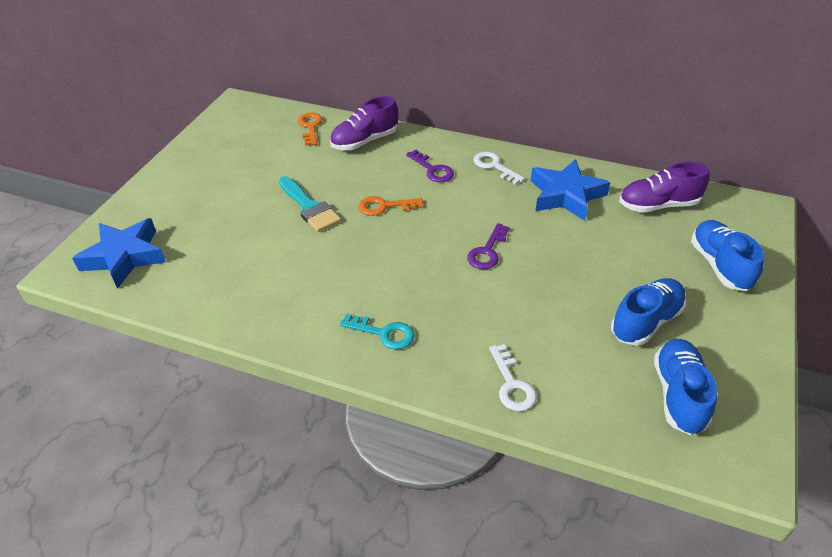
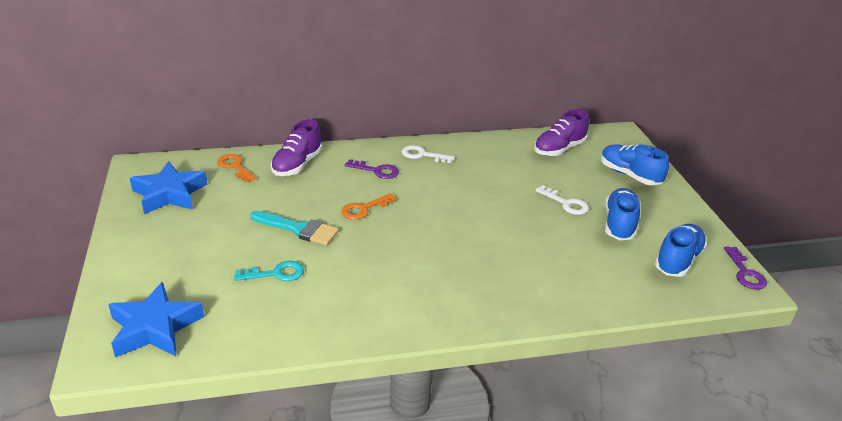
camera: 35 degrees left, 10 degrees down
turquoise key [340,314,414,350] -> turquoise key moved to [234,261,304,281]
purple key [467,223,510,269] -> purple key moved to [724,246,767,290]
white key [489,344,537,411] -> white key moved to [535,185,589,215]
blue star [531,159,610,221] -> blue star moved to [130,161,207,214]
blue shoe [654,339,717,435] -> blue shoe turned 60 degrees clockwise [655,224,707,277]

